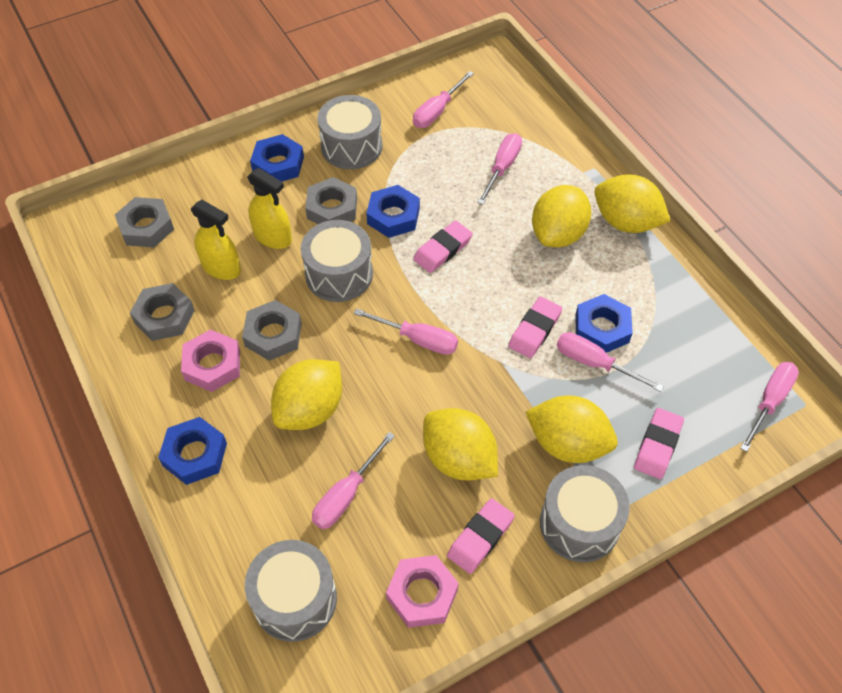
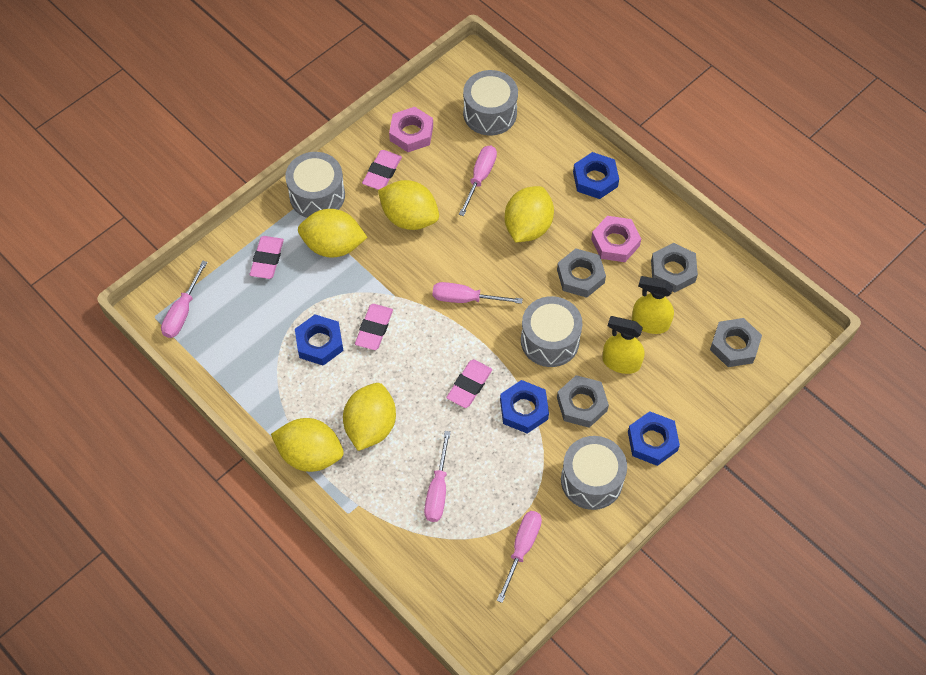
camera: 165 degrees right, 5 degrees up
pink screwdriver [557,332,664,392] -> none

